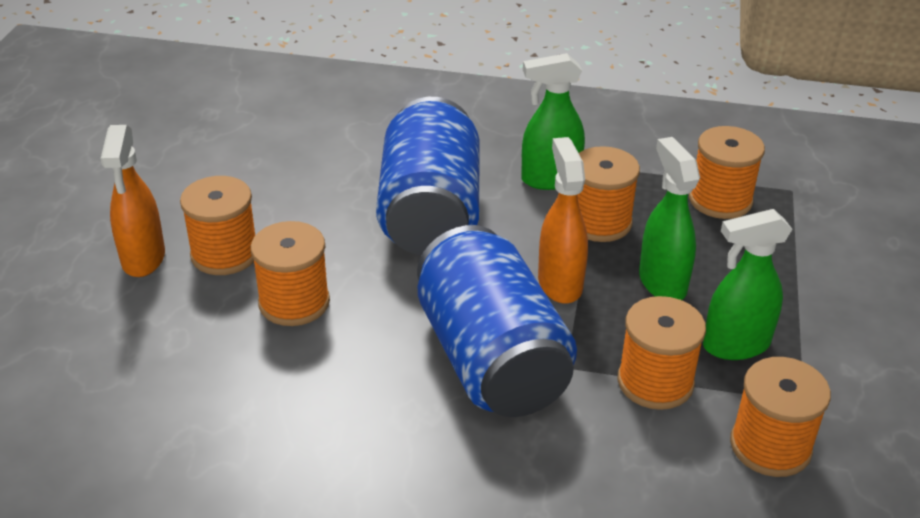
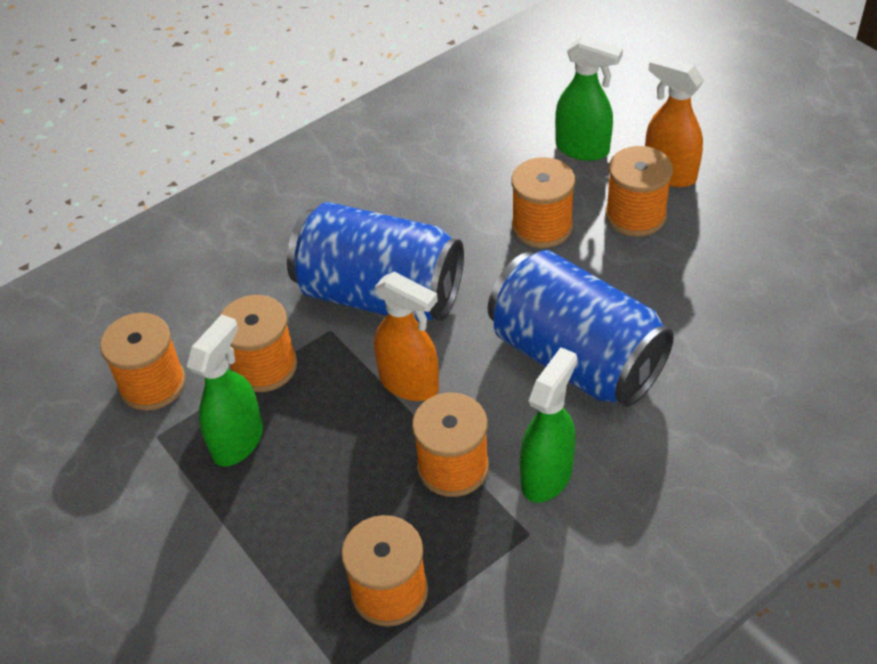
camera: 135 degrees right, 10 degrees up
green spray bottle [639,137,700,300] -> green spray bottle moved to [555,36,623,161]

